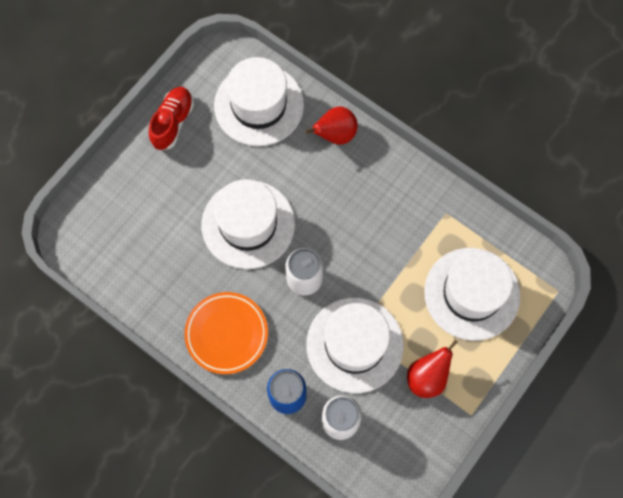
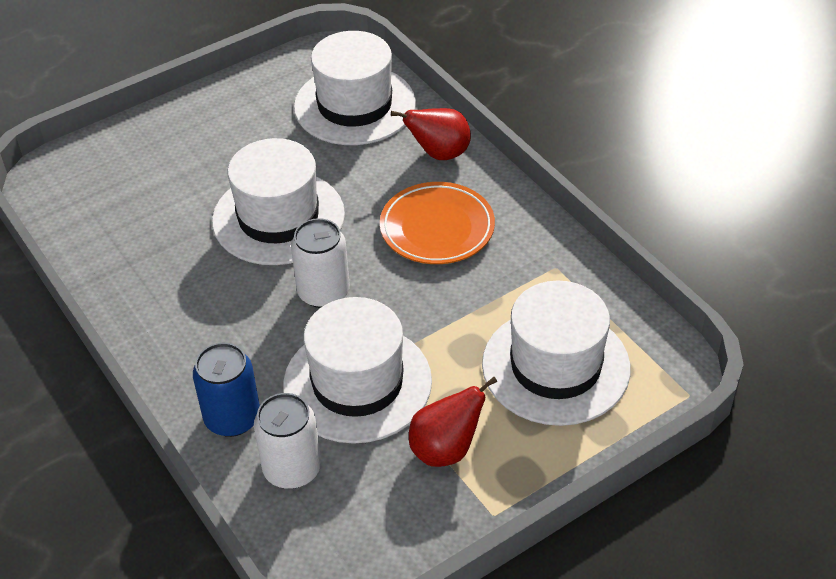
camera: 20 degrees right, 25 degrees down
red shoe [149,87,194,150] -> none
orange plate [184,292,268,374] -> orange plate moved to [380,182,495,264]

